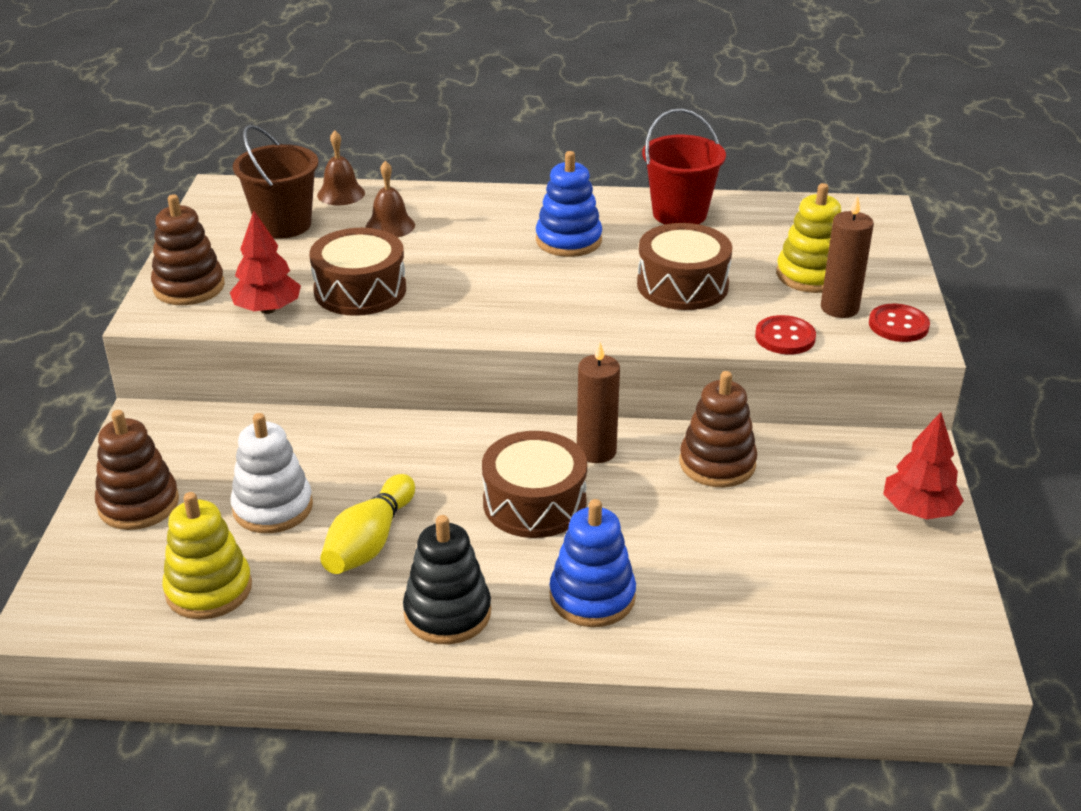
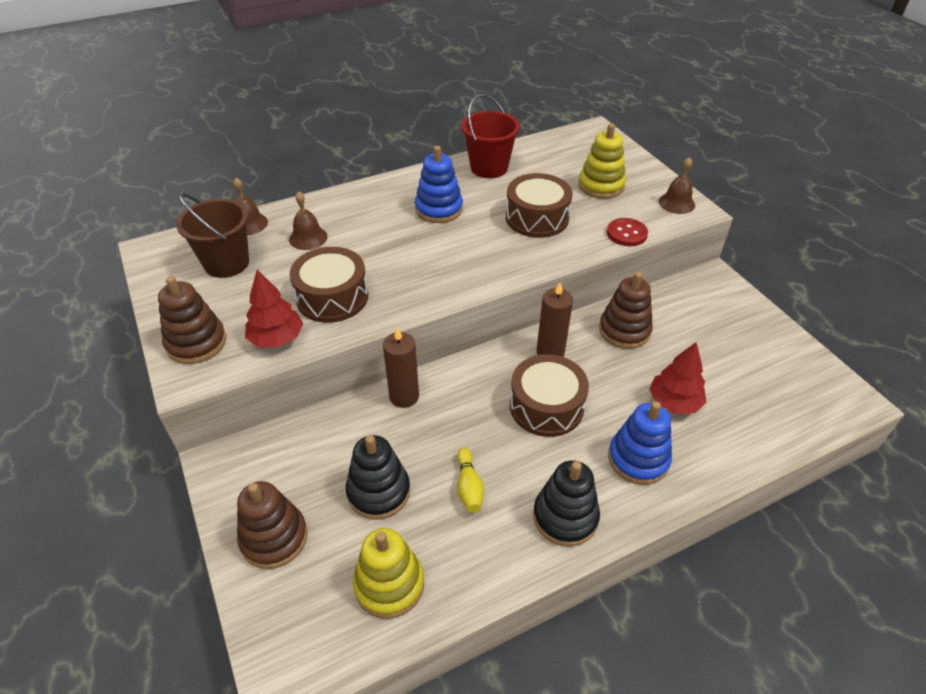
camera: 30 degrees left, 10 degrees up
white stacking toy [230,413,313,533] -> black stacking toy [346,435,410,519]
yellow bowling pin [320,474,415,574] -> yellow bowling pin [457,448,484,513], size x0.63
brown candle [821,195,874,318] -> brown candle moved to [383,327,419,408]
red button [869,304,930,342] -> brown bell [659,157,695,214]
red tree [883,412,964,519] -> red tree moved to [649,342,707,414]

